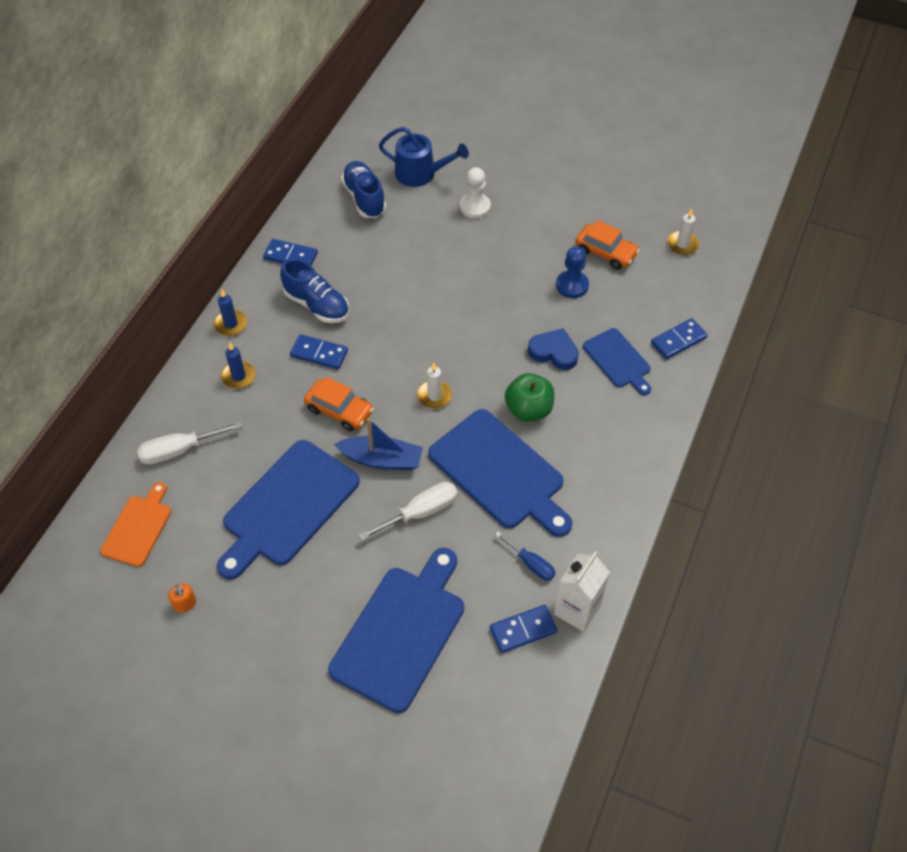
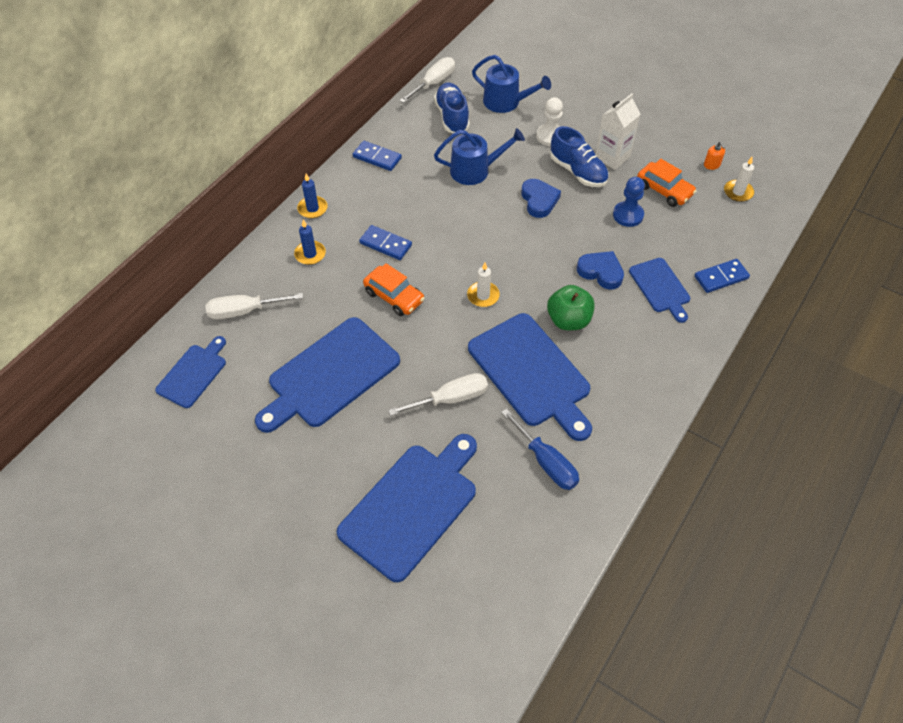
camera: 10 degrees right, 0 degrees up
orange cutting board [100,482,171,567] -> blue cutting board [155,336,226,408]
orange soap dispenser [168,583,196,613] -> orange soap dispenser moved to [704,142,725,170]
blue shoe [280,259,349,323] -> blue shoe moved to [550,126,609,187]
blue boat [334,418,423,470] -> none
blue domino [490,605,557,653] -> none
blue screwdriver [495,532,555,581] -> blue screwdriver [501,409,579,490], size x1.52
white carton [554,551,610,632] -> white carton moved to [595,93,640,170]
none -> white screwdriver [399,57,455,103]
none -> blue watering can [434,128,525,185]
none -> blue heart [521,179,561,218]

